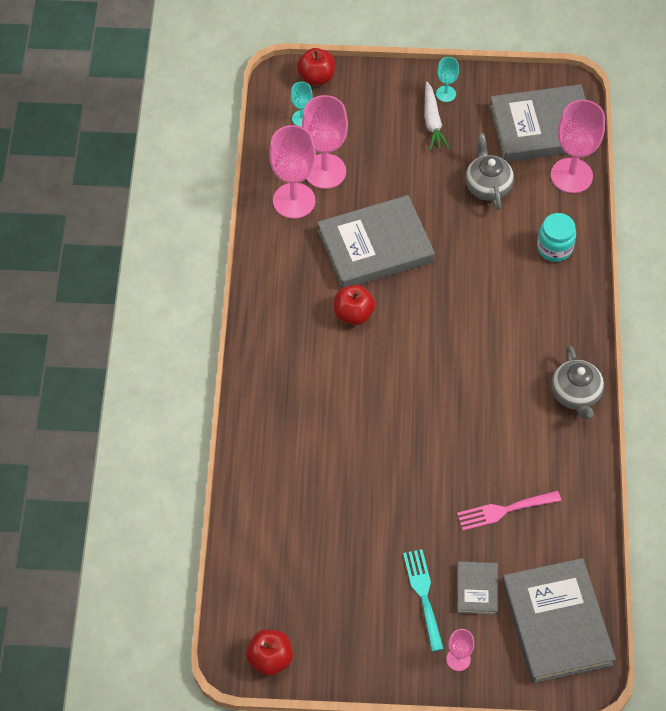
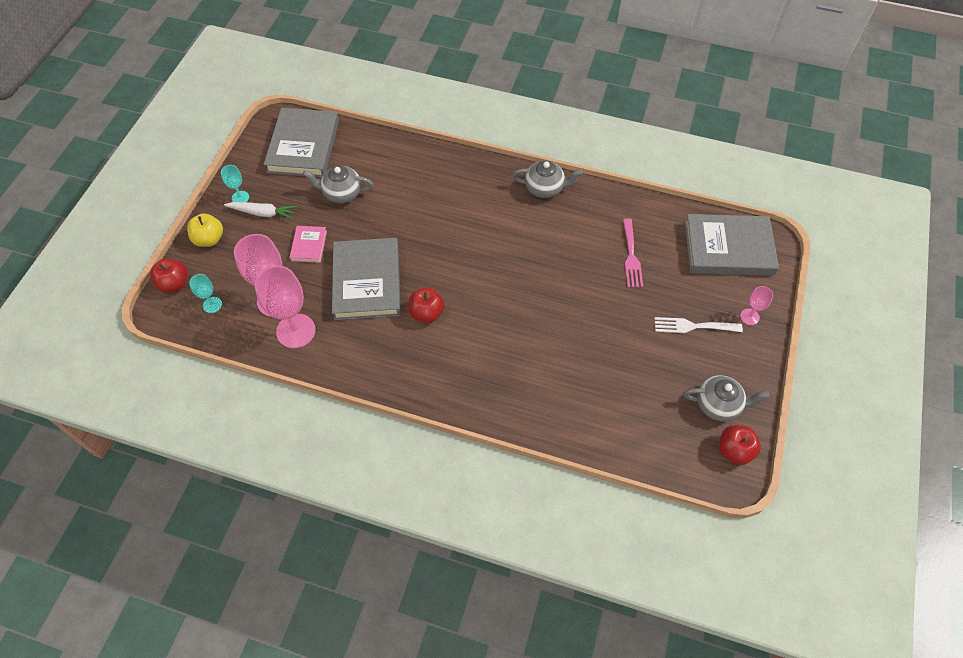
camera: 75 degrees left, 0 degrees up
turquoise fork [403,549,444,652] -> white fork [654,317,743,333]
grey book [457,561,498,615] -> none
turquoise jar [537,213,576,262] -> none
pink goblet [551,100,605,193] -> none
none -> yellow apple [187,213,223,247]
none -> pink book [289,226,327,263]
none -> grey teapot [683,375,769,422]

